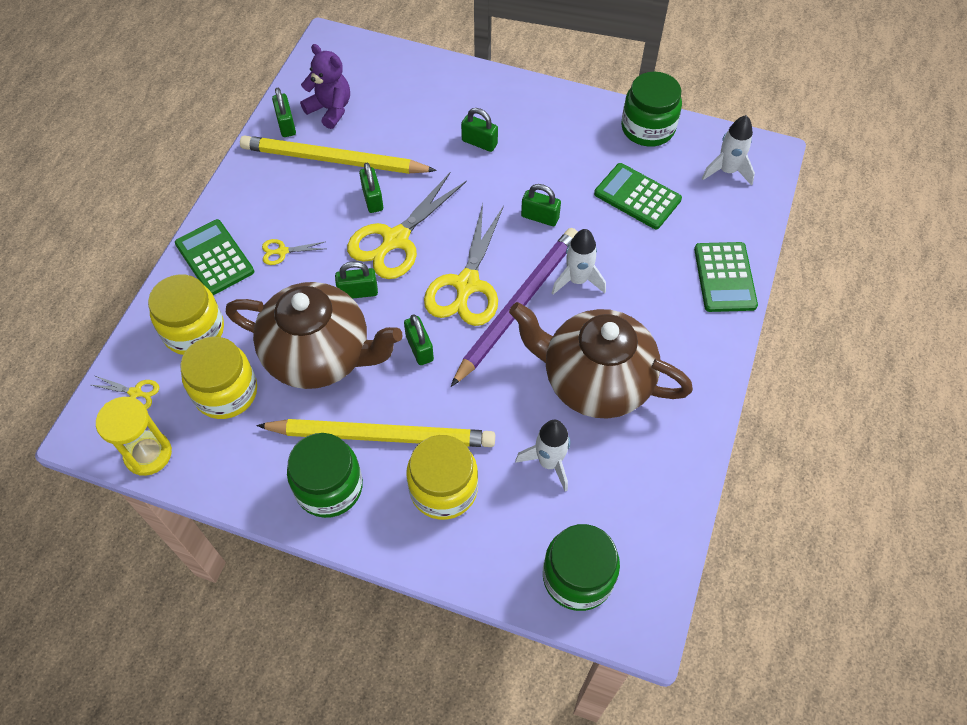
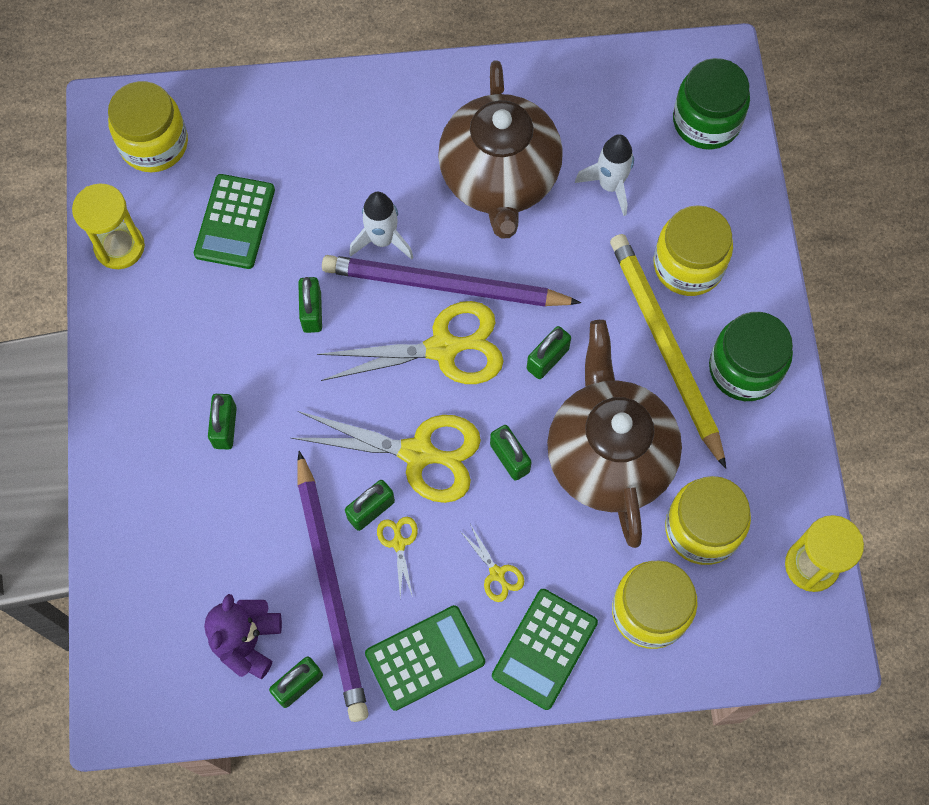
camera: 115 degrees left, 10 degrees up
yellow scissors [92,376,159,409] -> yellow scissors moved to [377,517,418,598]
yellow pencil [240,136,437,174] -> purple pencil [297,451,368,722]
green jar [621,72,682,147] -> yellow hourglass [72,183,145,269]
green calculator [694,242,758,312] -> green calculator moved to [365,605,485,711]
white rocket [702,115,755,186] -> yellow jar [108,81,188,172]

